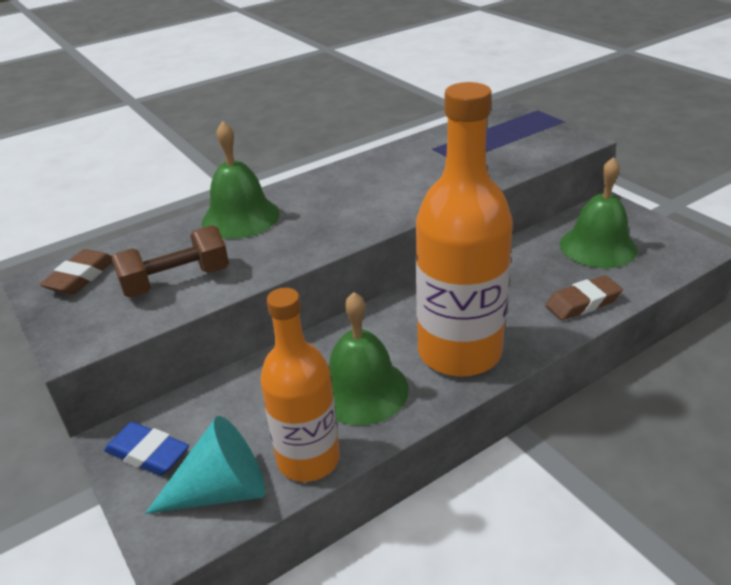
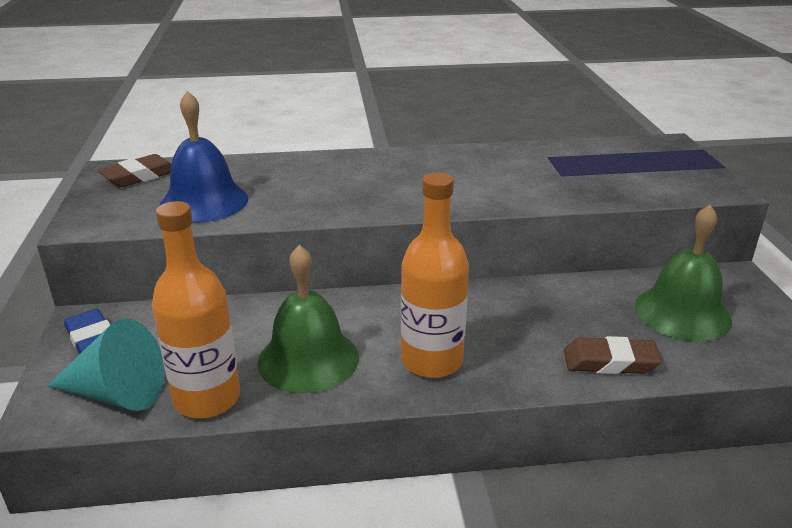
camera: 25 degrees right, 5 degrees down
brown dumbbell [111,225,229,298] -> blue bell [160,91,248,223]
green bell [202,121,280,239] -> none
orange bottle [416,82,513,377] -> orange bottle [401,172,469,378], size x0.65

